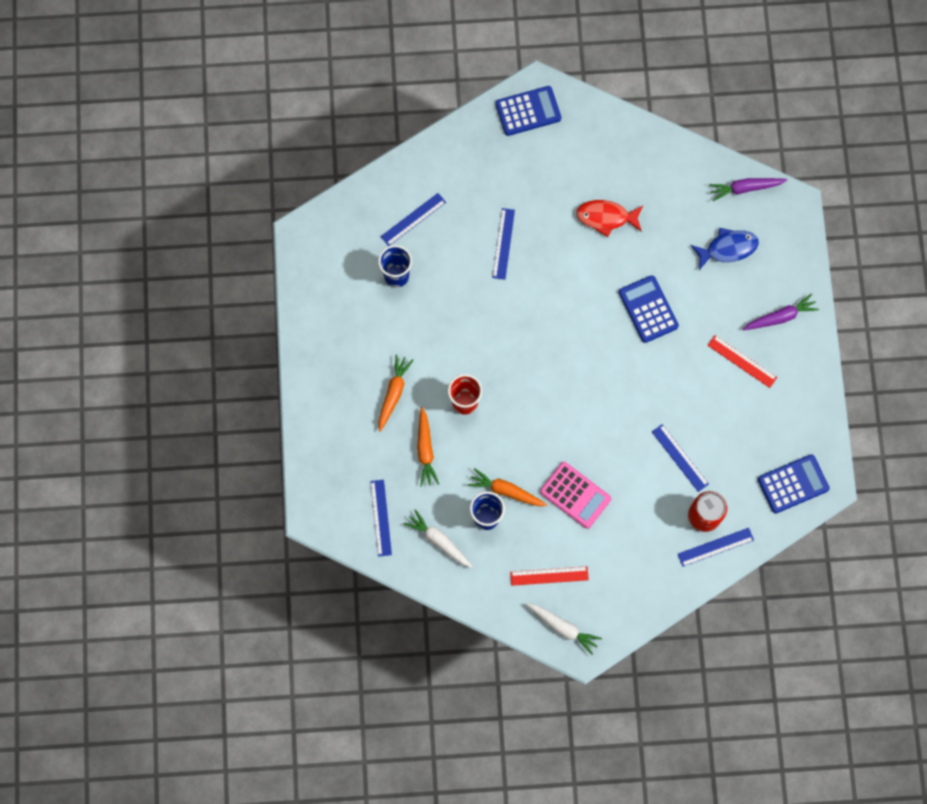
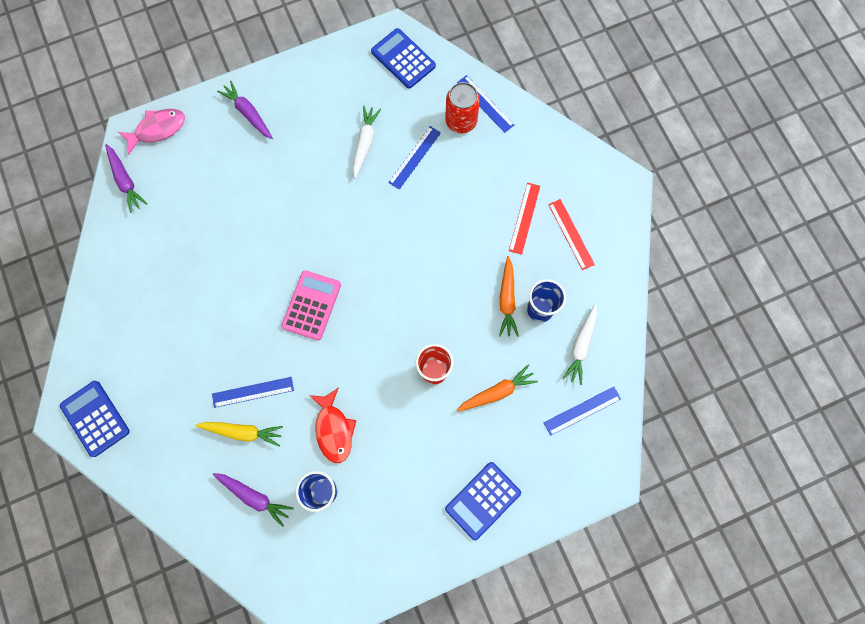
camera: 110 degrees left, 0 degrees up
orange carrot [379,355,414,432] -> none
blue ruler [380,193,446,246] -> purple carrot [213,473,294,527]
white carrot [526,603,602,655] -> white carrot moved to [353,106,381,178]
pink calculator [540,462,611,529] -> pink calculator moved to [281,270,341,340]
red fish [576,200,643,237] -> red fish moved to [309,387,357,463]
blue calculator [619,275,679,343] -> blue calculator moved to [445,462,521,540]
blue fish [690,228,759,270] -> none
red ruler [707,335,777,388] -> red ruler moved to [509,183,540,255]
none -> pink fish [118,109,185,155]
none -> yellow carrot [195,422,283,446]

